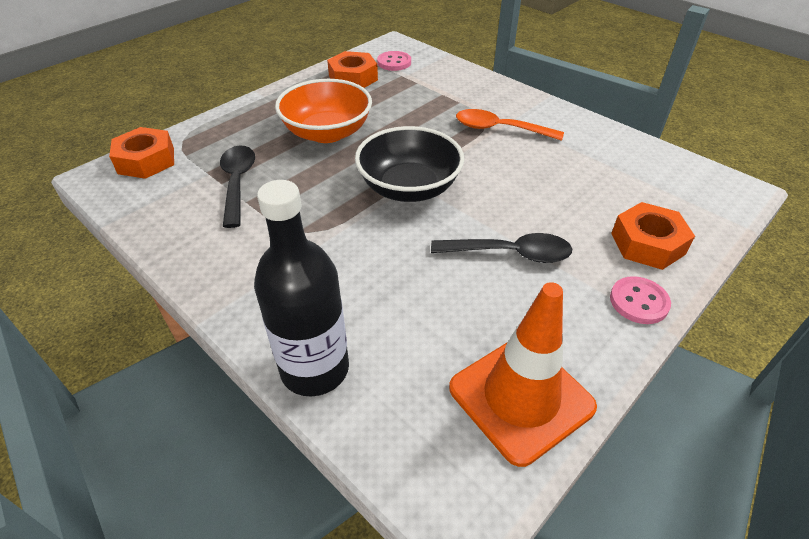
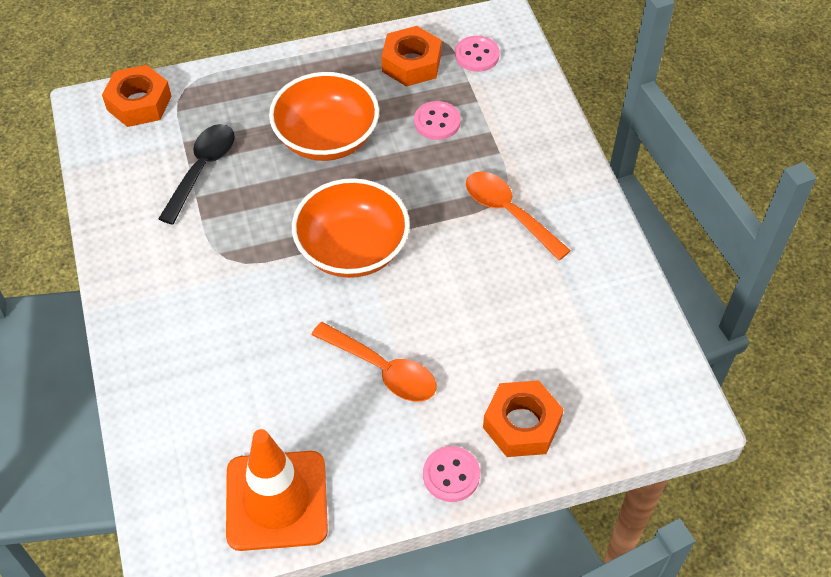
camera: 30 degrees right, 10 degrees up
black bottle [254,180,349,396] -> none
black bowl [355,126,464,202] -> orange bowl [292,178,410,278]
black spoon [431,233,572,263] -> orange spoon [311,322,437,402]
none -> pink button [414,101,461,140]

